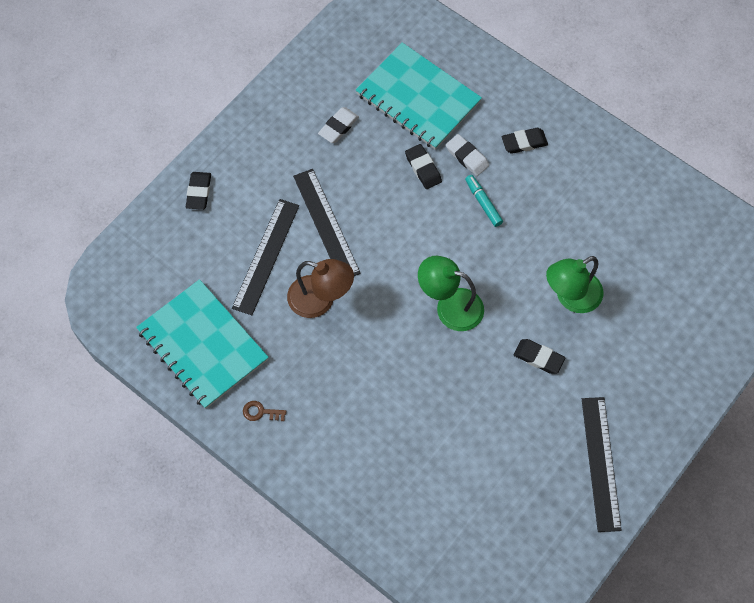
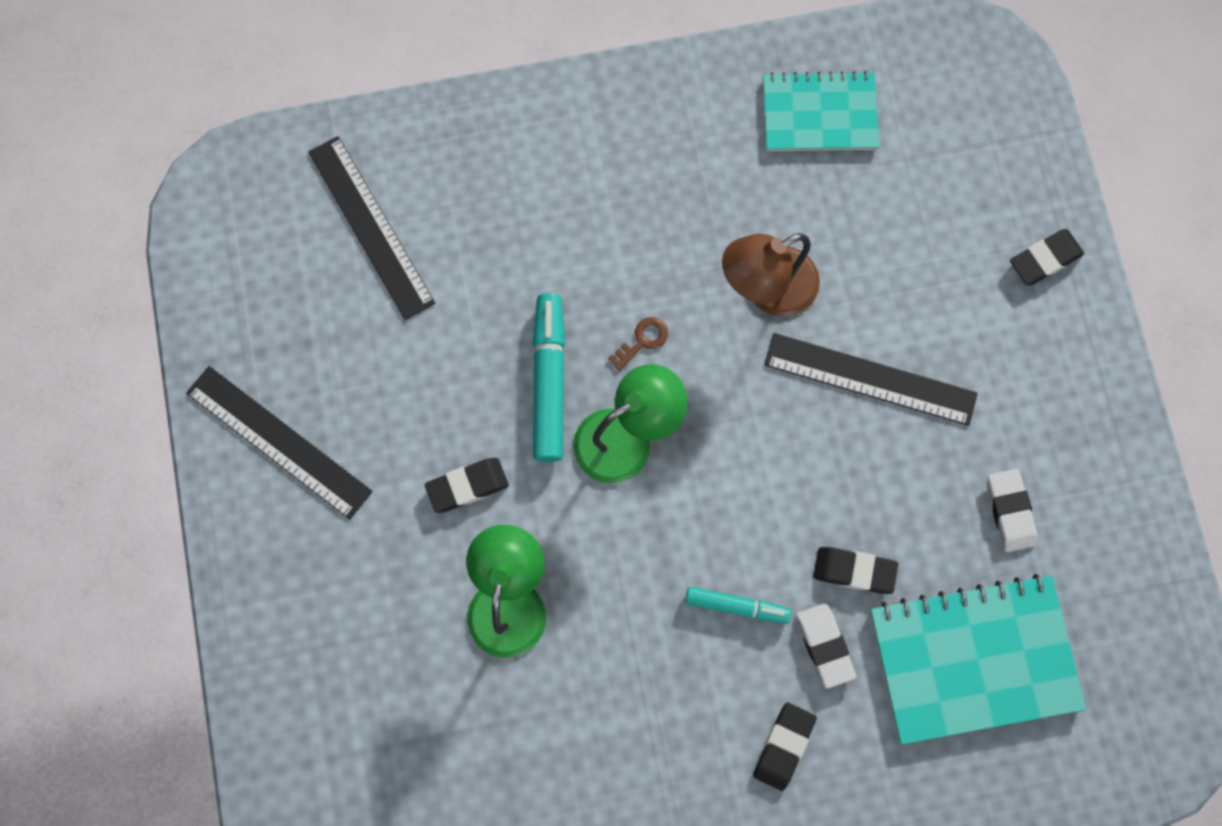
camera: 130 degrees right, 10 degrees up
turquoise notebook [136,279,269,409] -> turquoise notebook [763,71,880,151], size x0.66
black eraser [186,172,211,210] -> black eraser turned 75 degrees counterclockwise [1010,229,1084,286]
black ruler [232,199,299,315] -> black ruler moved to [308,136,435,320]
brown key [243,401,286,421] -> brown key moved to [608,317,668,371]
white eraser [446,134,489,176] -> white eraser turned 75 degrees clockwise [796,604,856,689]
none -> turquoise marker [533,293,565,462]

